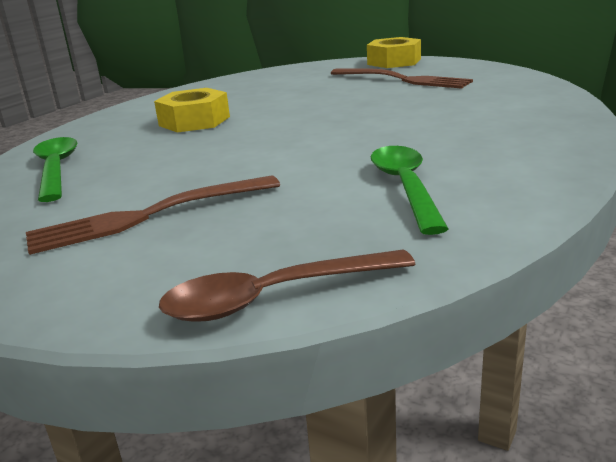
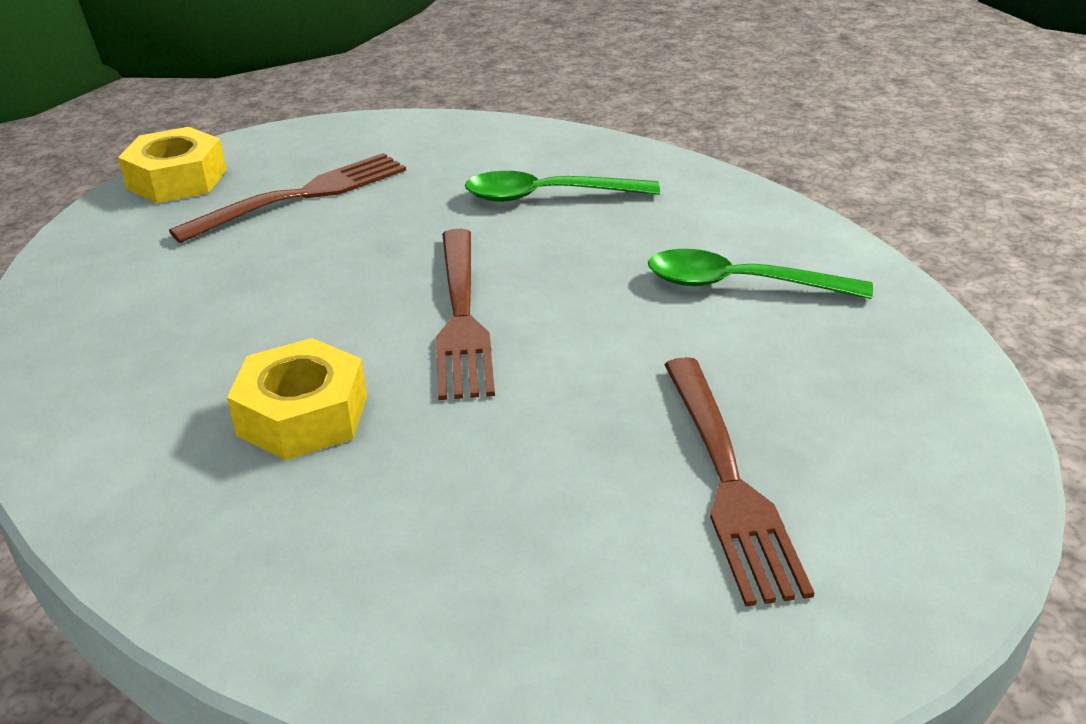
camera: 75 degrees left, 10 degrees up
green spoon [33,137,78,202] -> green spoon moved to [465,171,660,202]
brown spoon [159,250,416,321] -> none
none -> brown fork [436,229,495,400]

